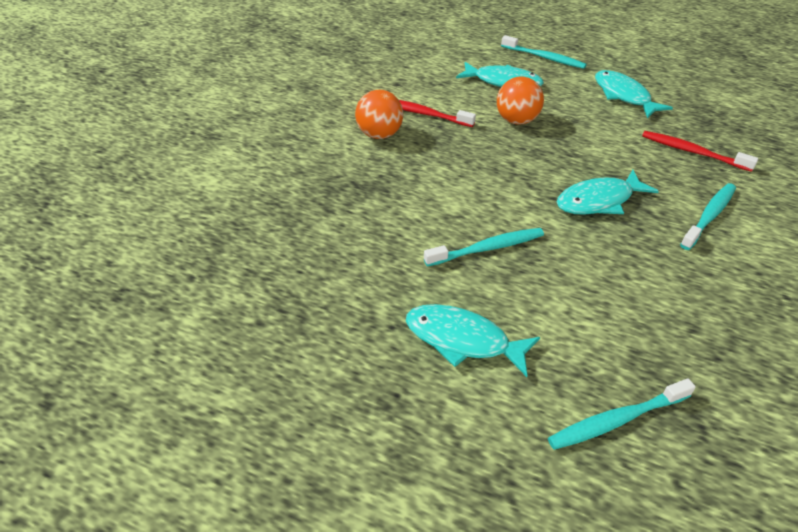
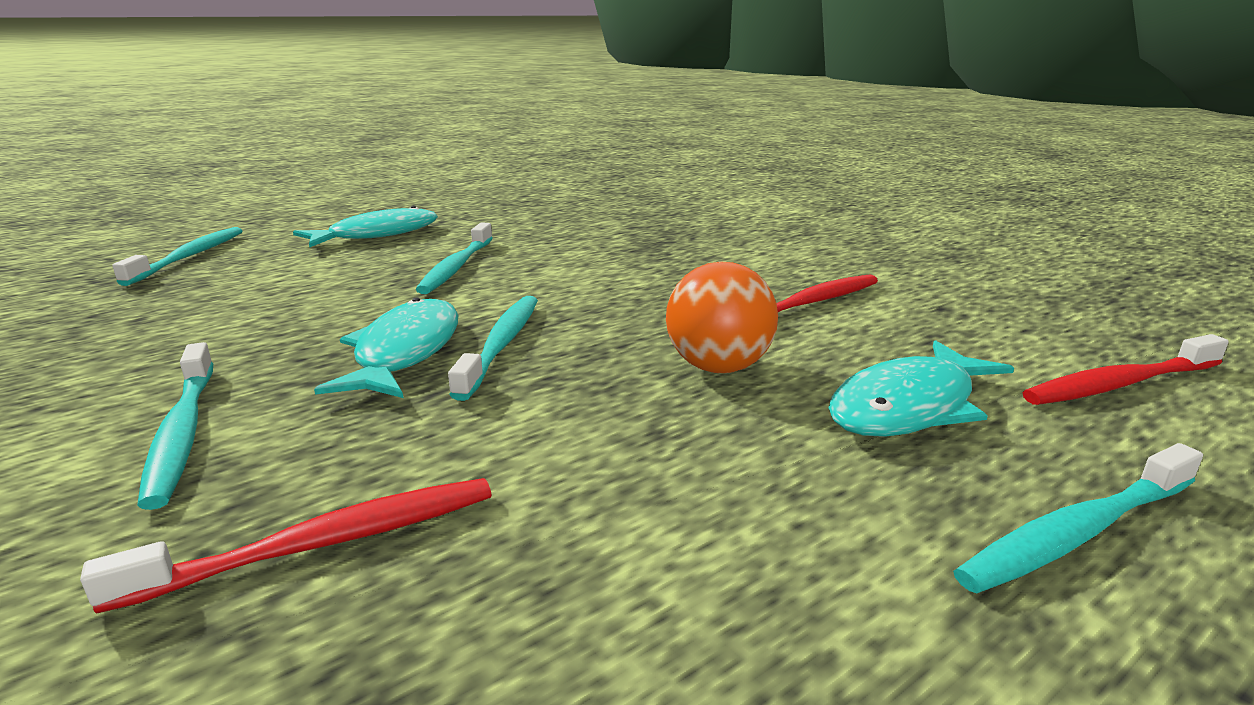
camera: 120 degrees right, 20 degrees down
orange ball [355,90,403,139] -> none
turquoise fish [595,70,673,118] -> none
none -> turquoise toothbrush [448,296,538,401]
none -> red toothbrush [1022,334,1229,405]

